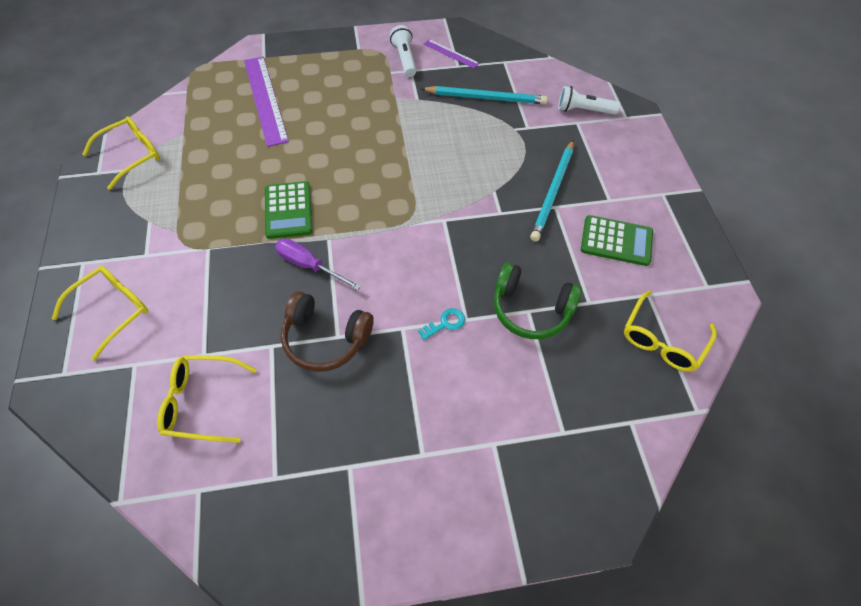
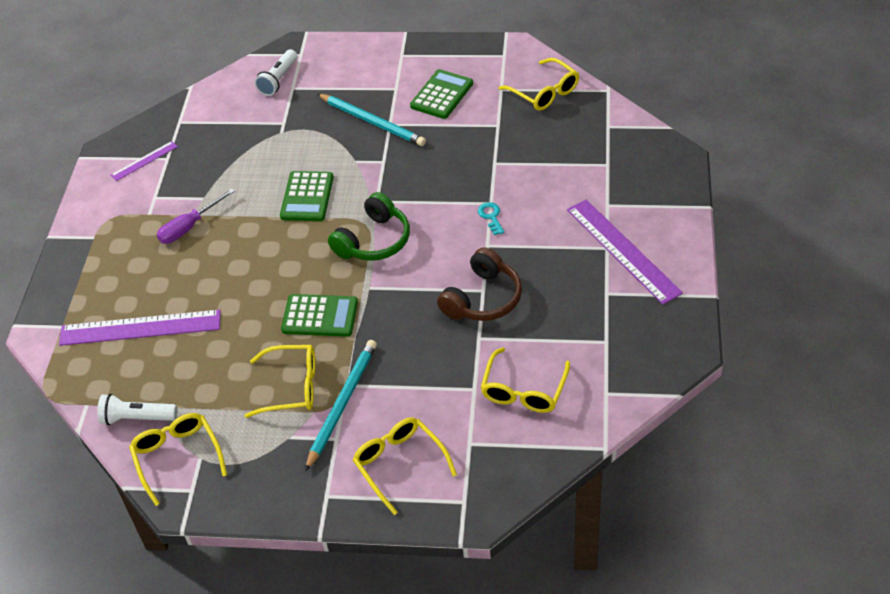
camera: 70 degrees left, 10 degrees down
purple screwdriver [275,238,361,290] -> purple screwdriver moved to [157,188,235,244]
white flashlight [390,25,416,77] -> white flashlight moved to [97,394,177,425]
turquoise pencil [421,86,548,104] -> turquoise pencil moved to [305,340,377,471]
green headphones [494,263,582,339] -> green headphones moved to [328,192,410,261]
none -> yellow glasses [244,345,315,418]
none -> green calculator [280,171,334,221]
none -> purple ruler [567,200,683,305]

